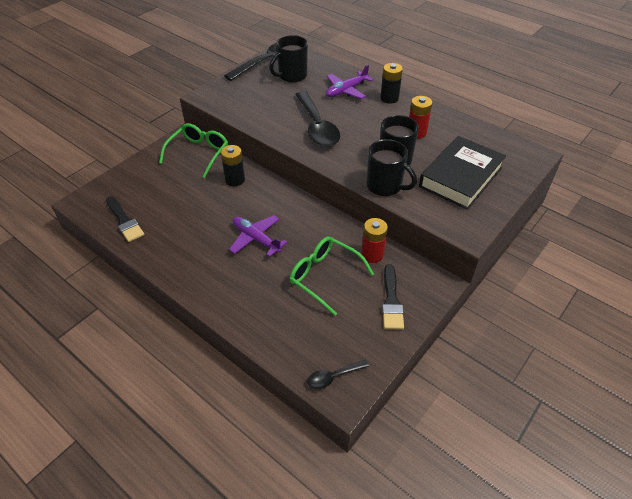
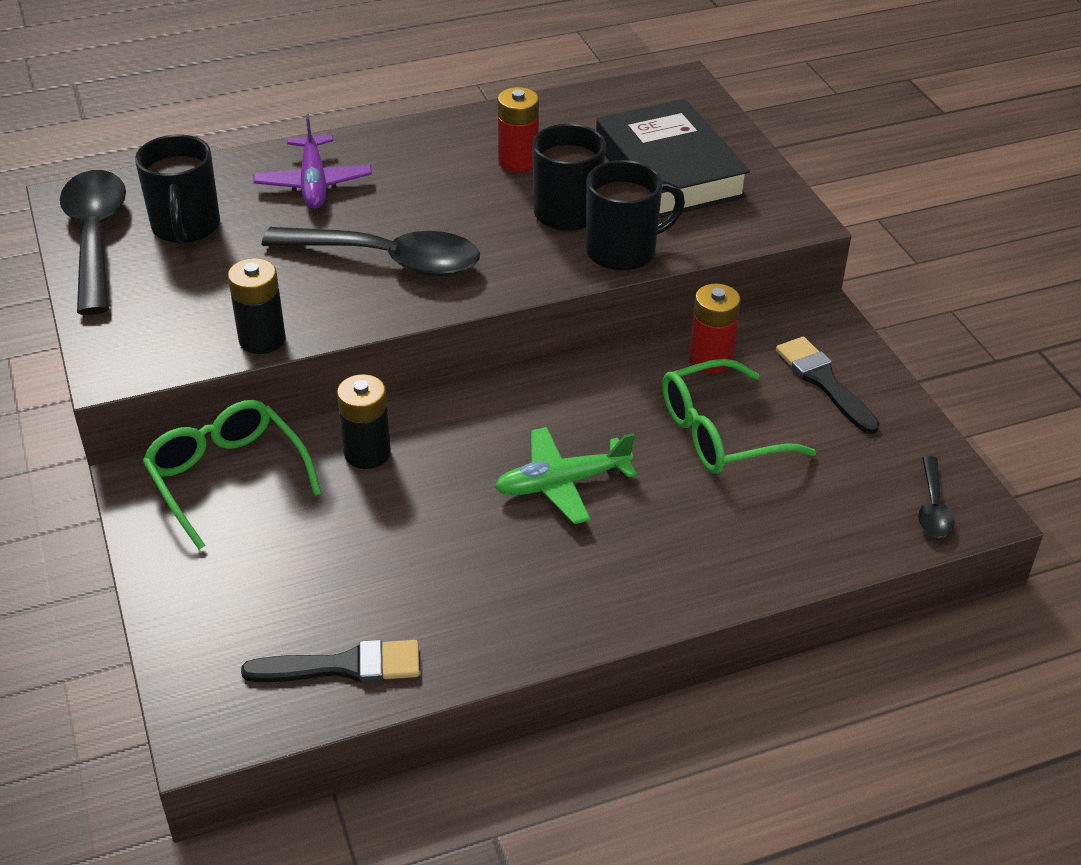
camera: 60 degrees left, 5 degrees down
purple plane [229,215,288,257] -> green plane [495,427,637,524]
black battery [380,63,403,104] -> black battery moved to [228,258,285,354]
black brush [382,264,404,330] -> black brush turned 150 degrees counterclockwise [776,337,880,434]

